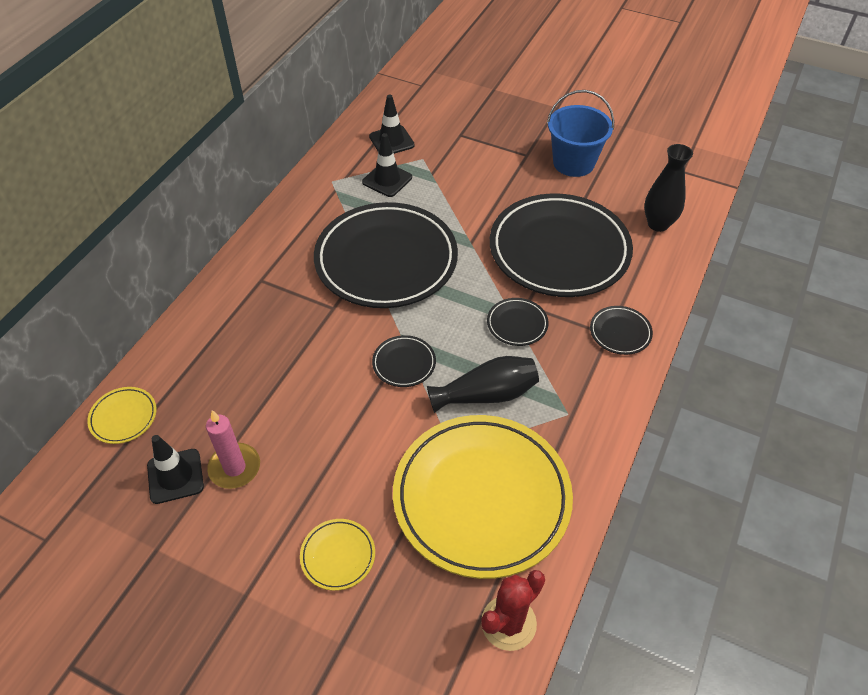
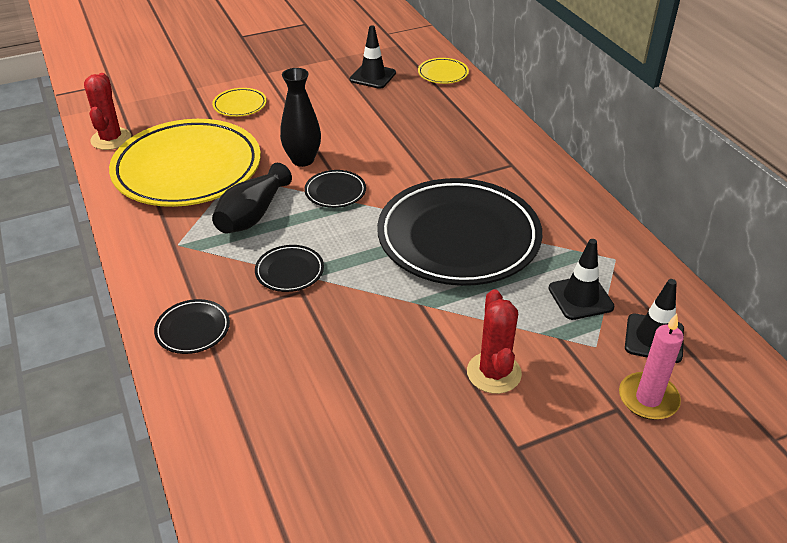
camera: 130 degrees right, 10 degrees down
pink candle [206,410,260,489] -> pink candle moved to [619,314,684,420]
black plate [490,193,633,297] -> none
blue bucket [547,90,614,177] -> none
black vase [644,144,693,232] -> black vase moved to [280,68,321,167]
none -> red cactus [467,289,522,394]

